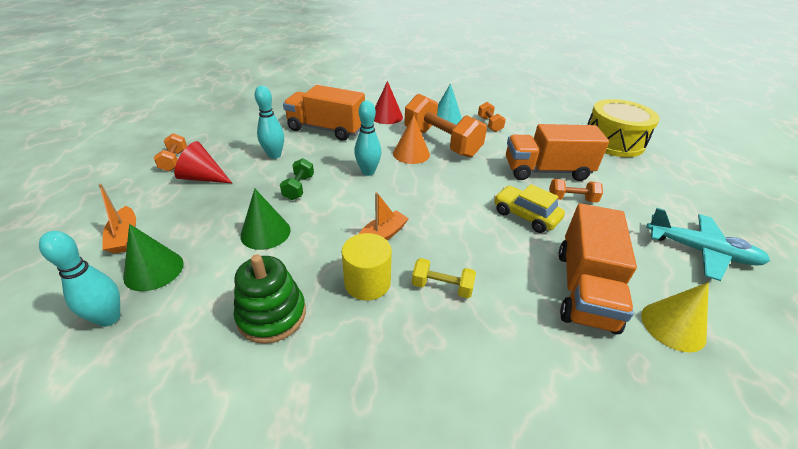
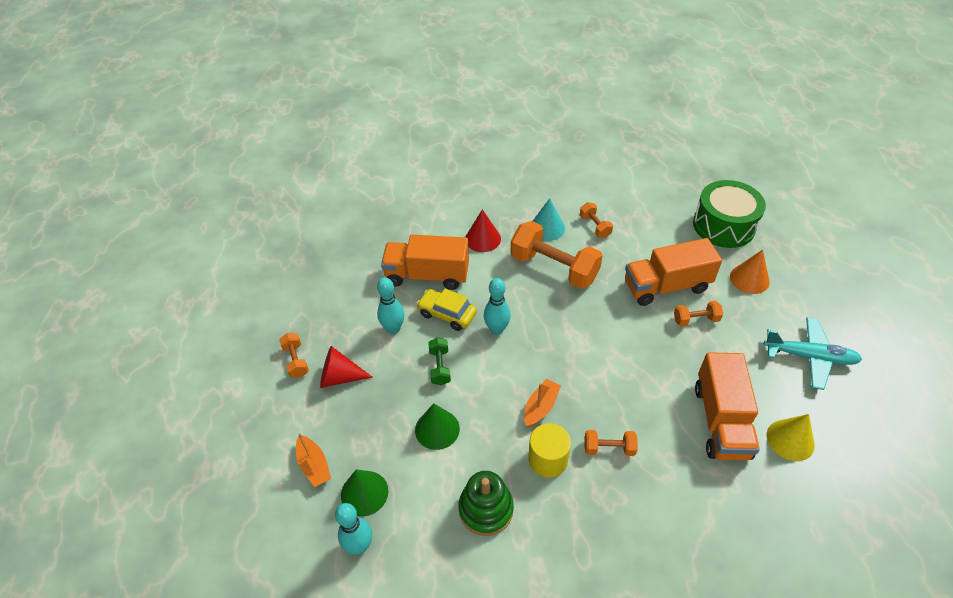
camera: 10 degrees left, 10 degrees up
orange cone [393,115,430,164] -> orange cone moved to [730,249,770,294]
yellow dumbbell [412,258,476,298] -> orange dumbbell [585,430,638,456]
yellow car [494,184,565,233] -> yellow car moved to [416,289,477,331]
yellow drum [587,99,660,157] -> green drum [693,180,766,248]

